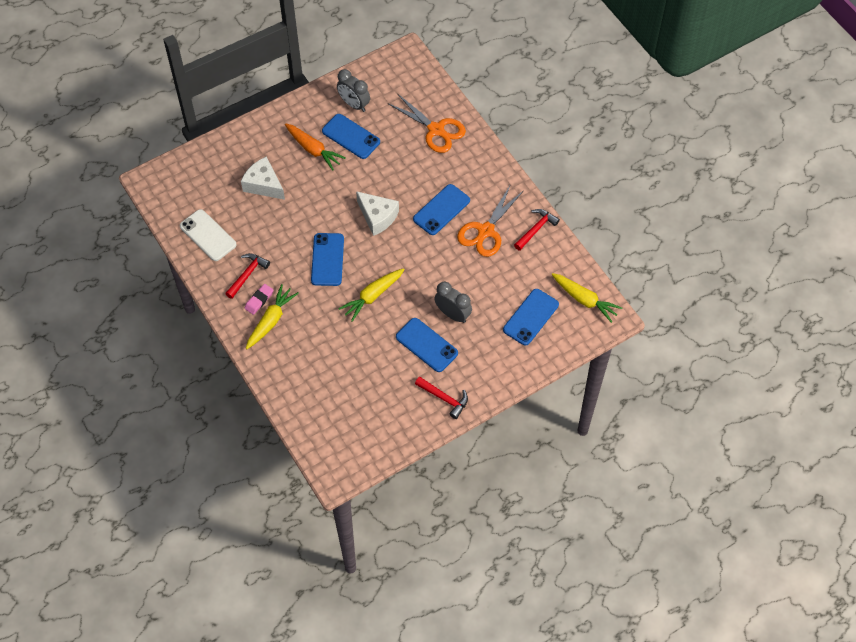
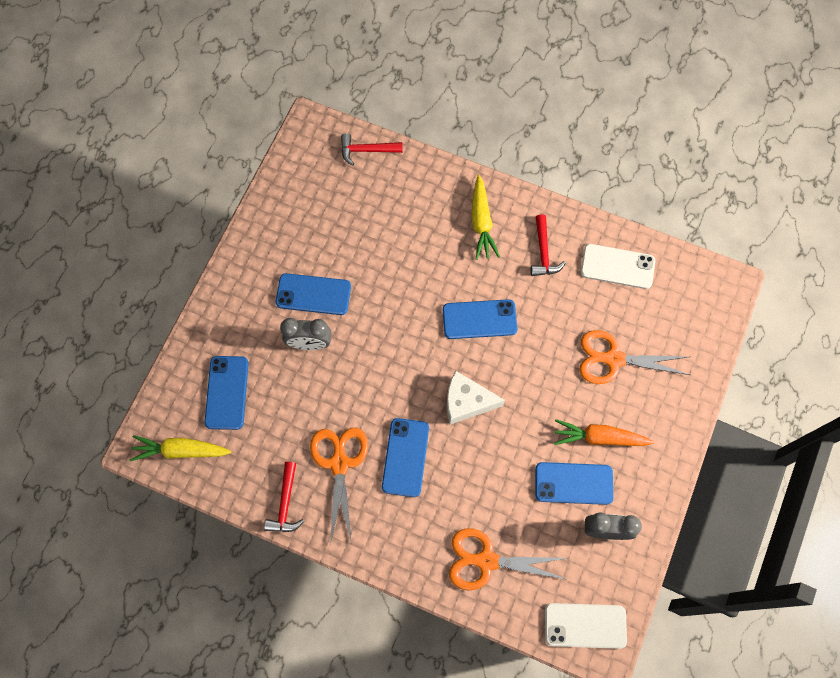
camera: 145 degrees right, 10 degrees up
white cheese [241,157,285,200] -> orange scissors [579,330,690,384]
pink eraser [245,284,273,315] -> none
blue phone [311,233,344,286] -> blue phone turned 60 degrees counterclockwise [443,299,517,339]
yellow carrot [338,268,405,322] -> none
red hammer [415,376,468,419] -> red hammer moved to [341,133,403,166]
none -> white phone [545,603,627,649]

